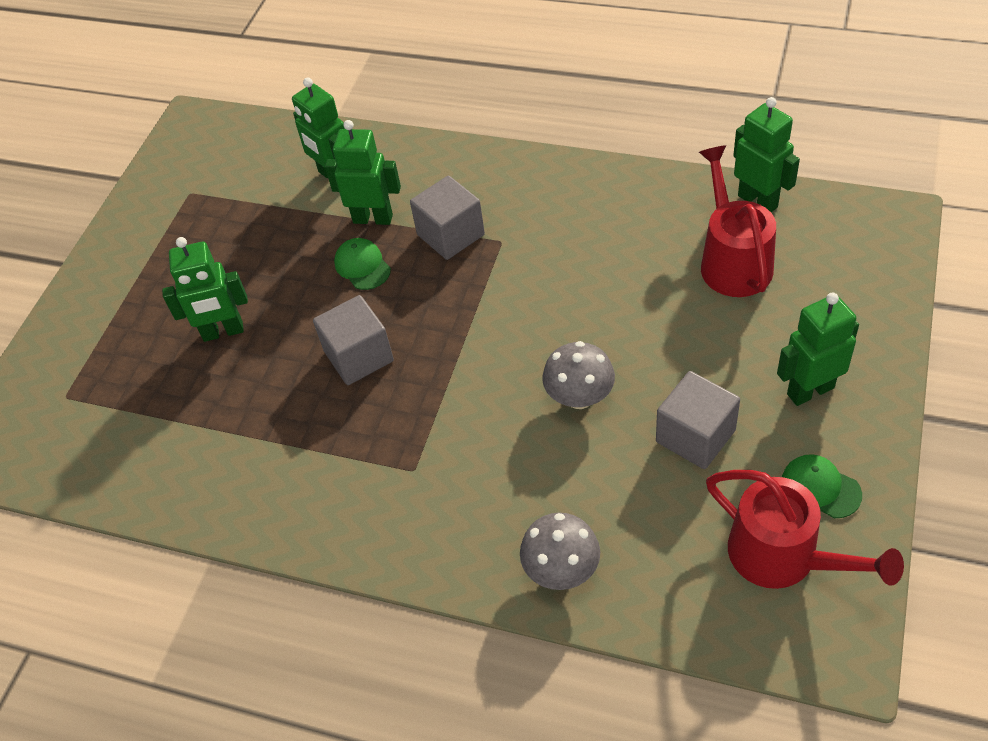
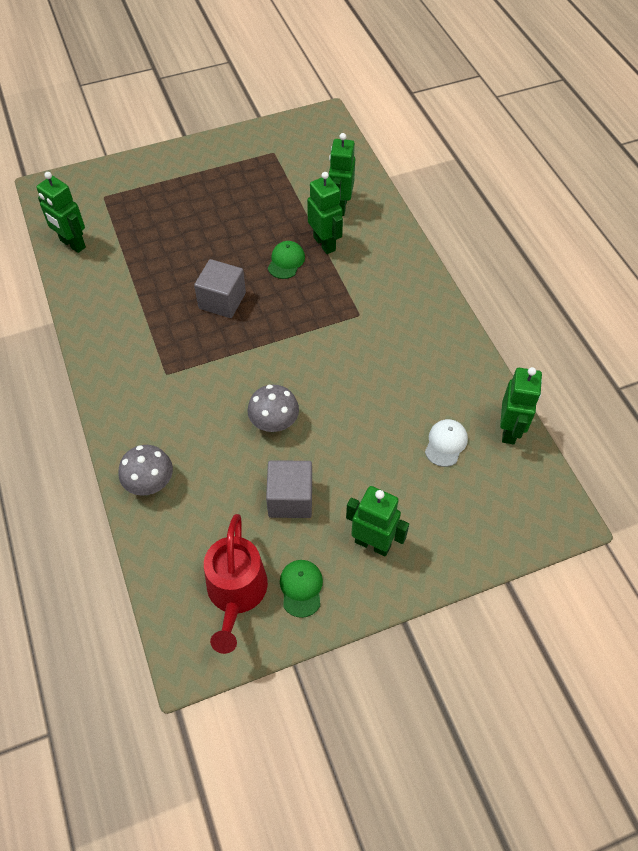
camera: 45 degrees right, 5 degrees up
green robot [162,237,248,342] -> green robot moved to [36,172,86,253]
grey cube [410,176,485,260] -> none
red watering can [699,145,776,297] -> white cap [425,419,468,467]

